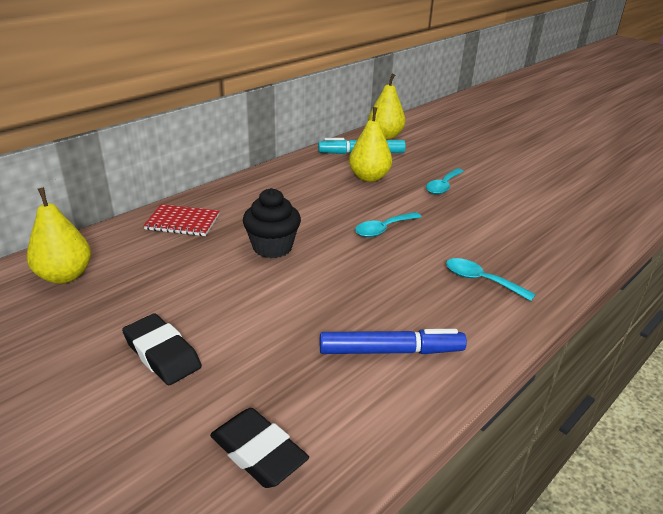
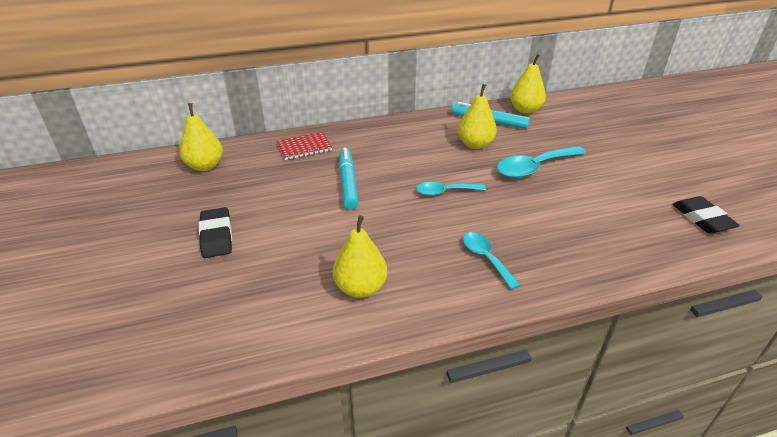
camera: 30 degrees right, 5 degrees up
red notebook [143,204,219,236] -> red notebook turned 60 degrees counterclockwise [277,132,332,160]
black eraser [210,408,309,488] -> black eraser moved to [673,196,740,234]
black cupcake [243,188,301,258] -> turquoise marker [339,147,358,210]
blue marker [320,329,467,354] -> yellow pear [333,215,387,298]
turquoise spoon [426,168,464,195] -> turquoise spoon [497,146,586,178], size x1.62

